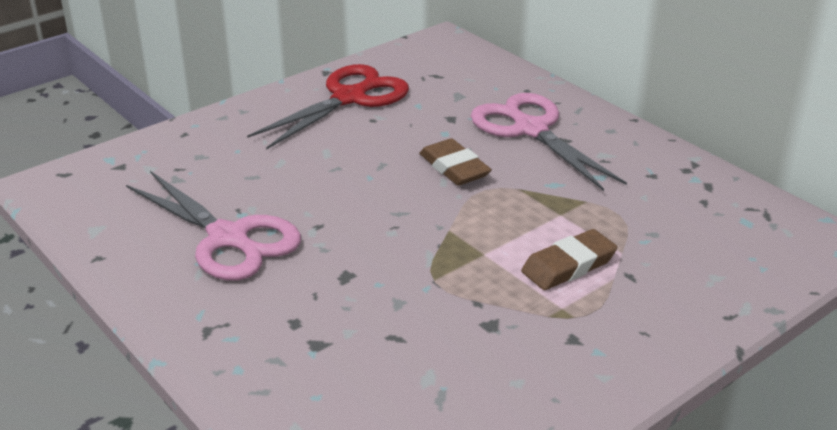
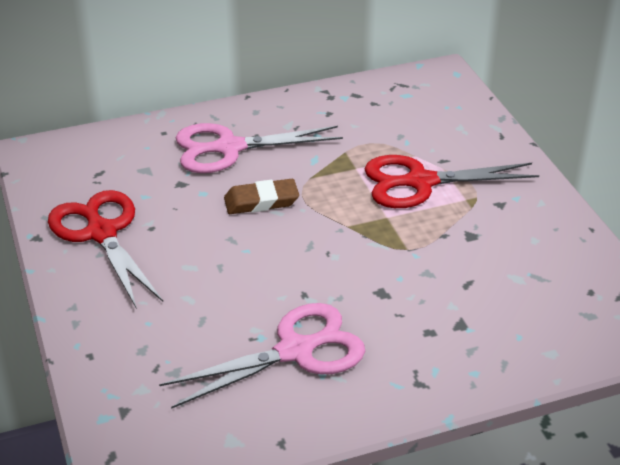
camera: 70 degrees left, 5 degrees up
brown eraser [521,229,617,290] -> red scissors [365,155,539,208]

